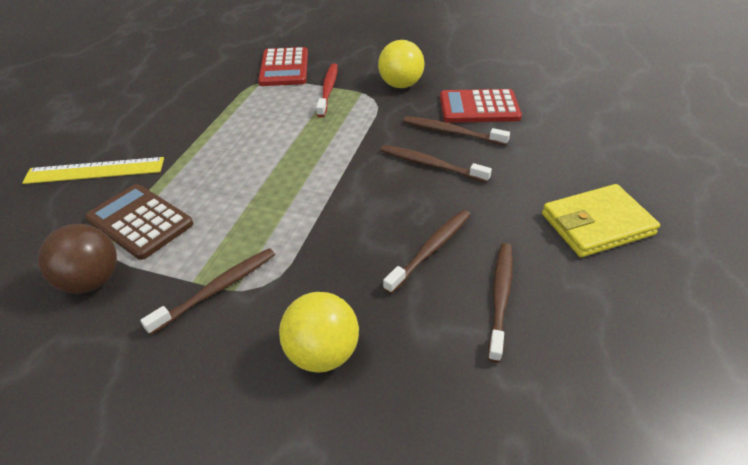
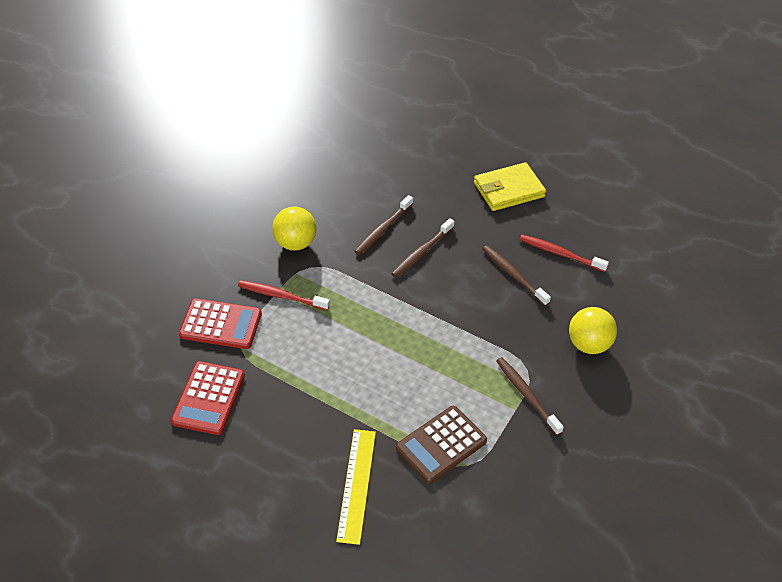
camera: 80 degrees left, 5 degrees up
brown ball [38,224,117,294] -> none
red calculator [440,89,522,123] -> red calculator moved to [171,361,245,435]
brown toothbrush [488,243,513,363] -> red toothbrush [519,235,609,272]
yellow wallet [542,184,660,257] -> yellow wallet turned 75 degrees clockwise [474,162,546,211]

